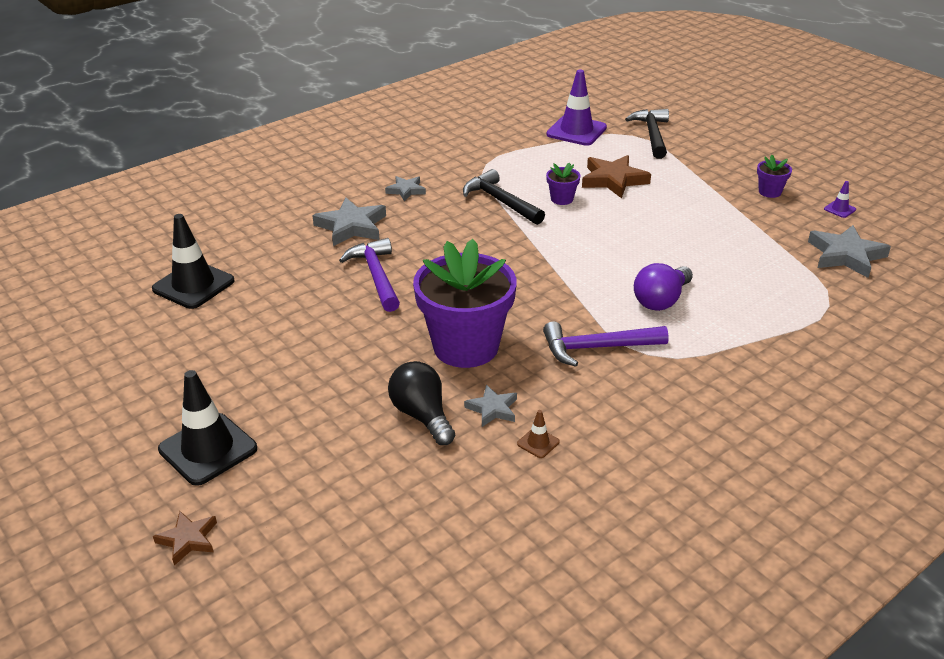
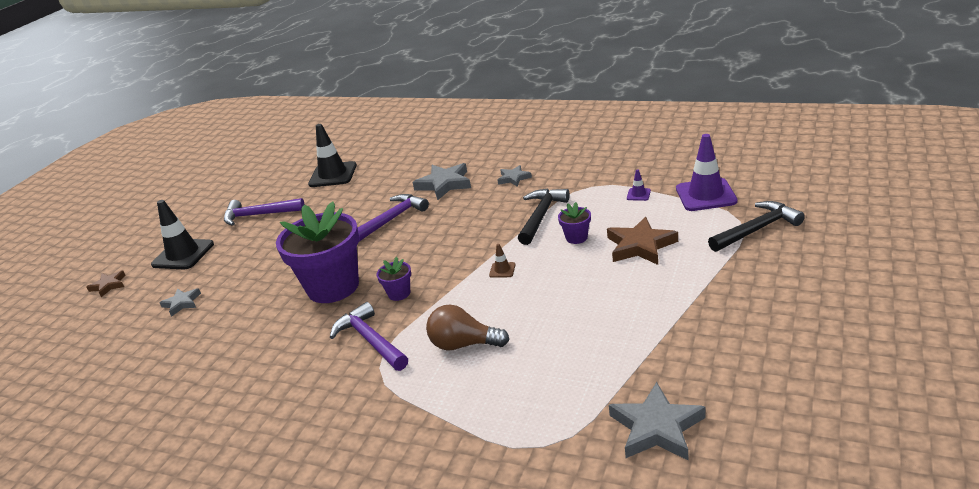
camera: 65 degrees right, 5 degrees down
black light bulb [388,361,455,445] -> none
grey star [464,385,517,427] -> grey star moved to [159,288,201,317]
brown traffic cone [517,410,560,458] -> brown traffic cone moved to [489,244,515,278]
purple light bulb [634,263,693,311] -> brown light bulb [426,304,509,350]
purple flower pot [757,155,792,198] -> purple flower pot moved to [376,257,411,301]
purple traffic cone [824,181,856,218] -> purple traffic cone moved to [627,169,651,201]
none -> purple hammer [224,198,305,226]

